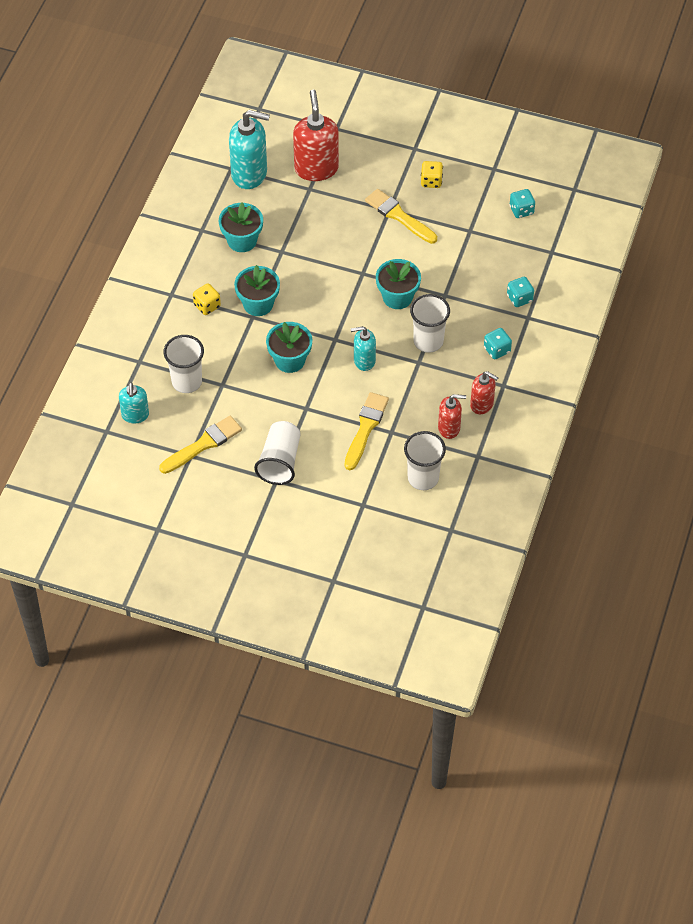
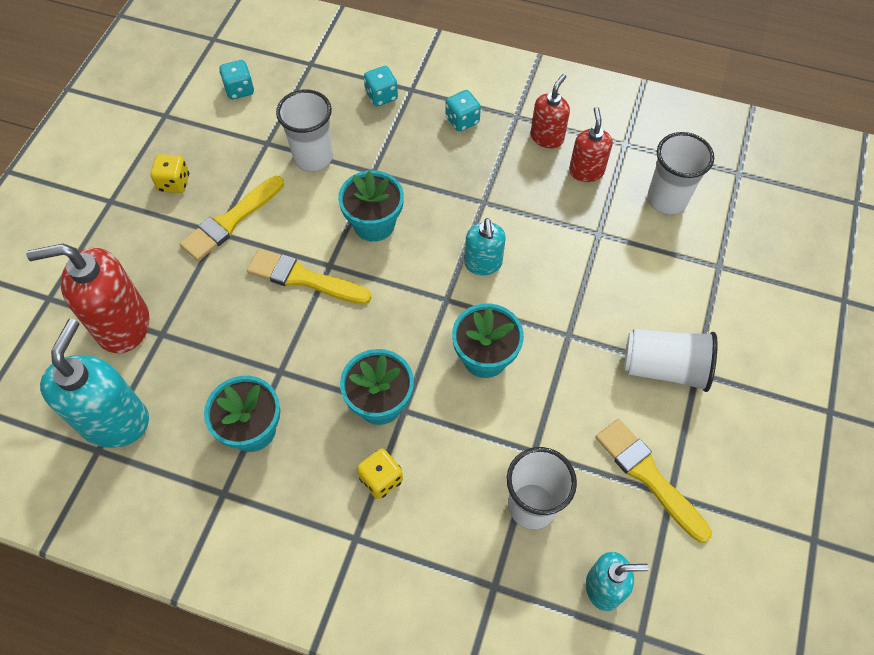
camera: 90 degrees left, 5 degrees up
yellow brush [344,392,389,470] -> yellow brush moved to [247,249,372,305]
white cup [410,294,450,352] -> white cup moved to [276,90,333,172]

